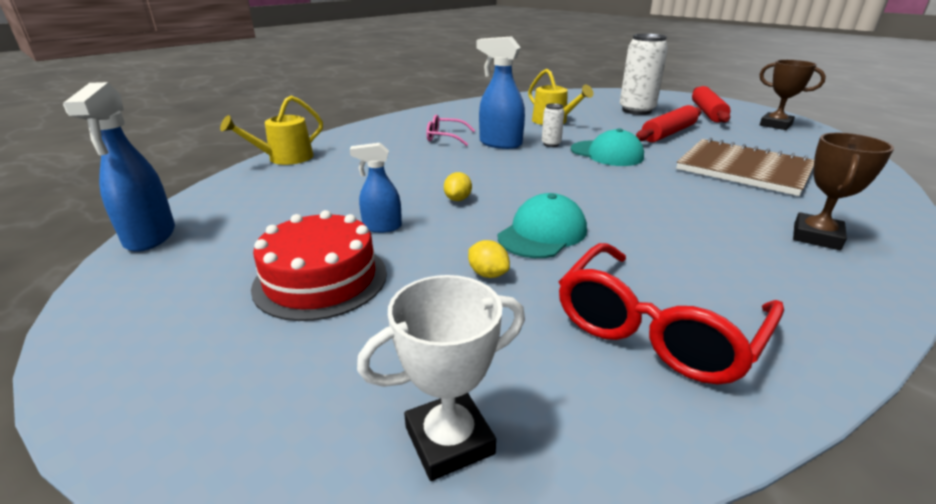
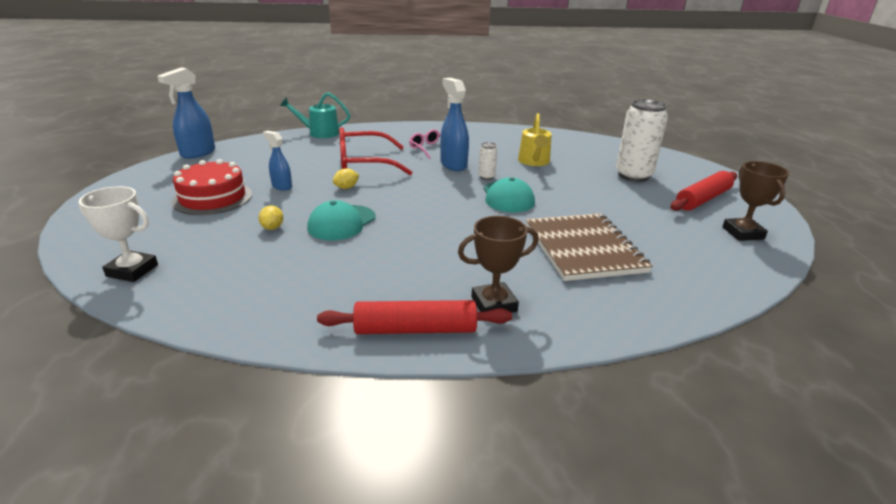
camera: 40 degrees right, 0 degrees up
yellow watering can [220,96,323,165] -> turquoise watering can [280,92,350,138]
turquoise cap [498,193,587,258] -> turquoise cap turned 135 degrees clockwise [307,200,376,240]
red glasses [558,243,784,385] -> red glasses moved to [339,127,413,175]
red rolling pin [636,105,702,142] -> red rolling pin moved to [317,300,512,334]

